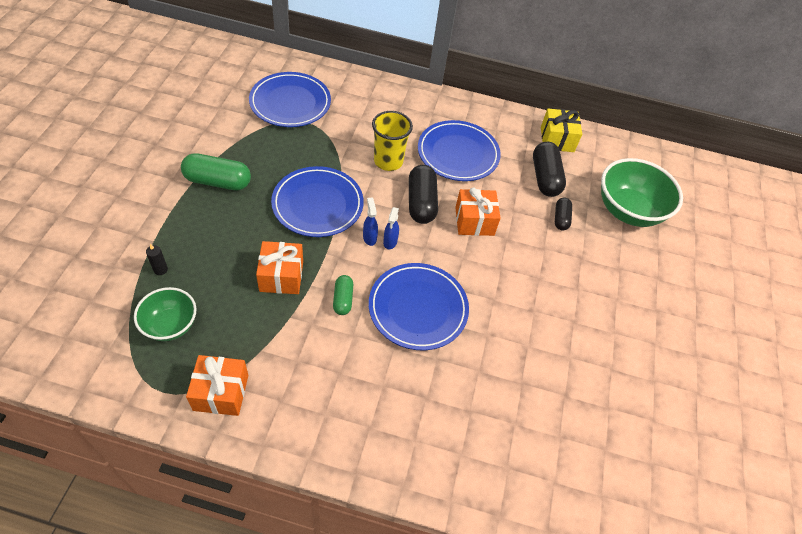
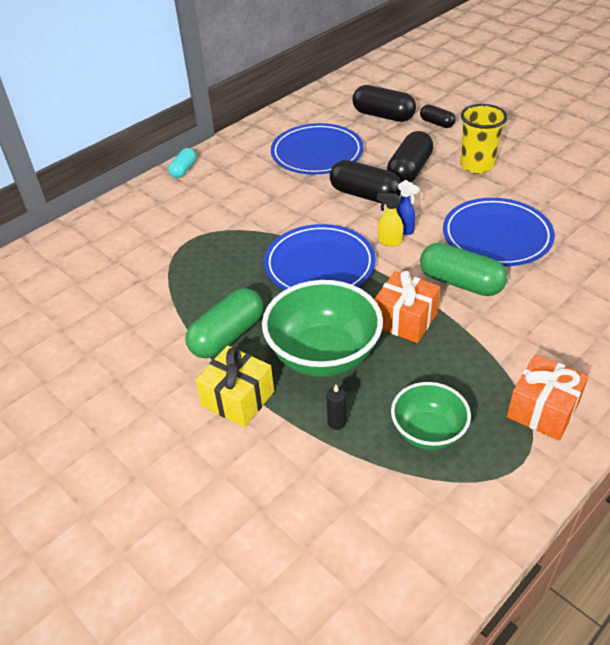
camera: 50 degrees left, 10 degrees down
blue plate [249,72,331,127] -> none
green capsule [333,275,353,315] -> green capsule [420,243,507,296], size x1.75
blue spray bottle [363,198,378,246] -> yellow spray bottle [377,193,403,246]
yellow cup [372,111,413,171] -> yellow cup moved to [460,104,507,174]
orange gift [455,188,501,236] -> black capsule [387,131,433,183]
yellow gift [541,109,582,152] -> yellow gift moved to [195,346,274,427]
green bowl [601,158,683,227] -> green bowl moved to [262,280,383,377]
none -> turquoise capsule [168,148,196,178]

